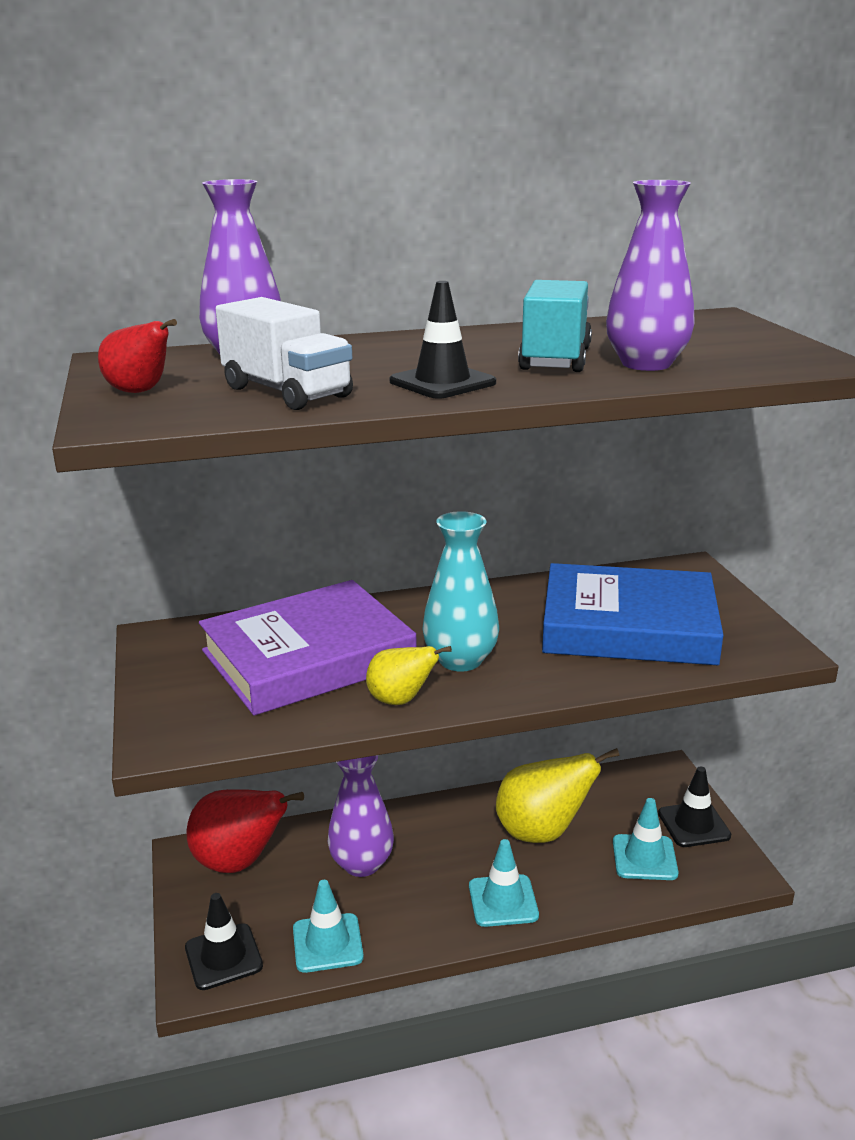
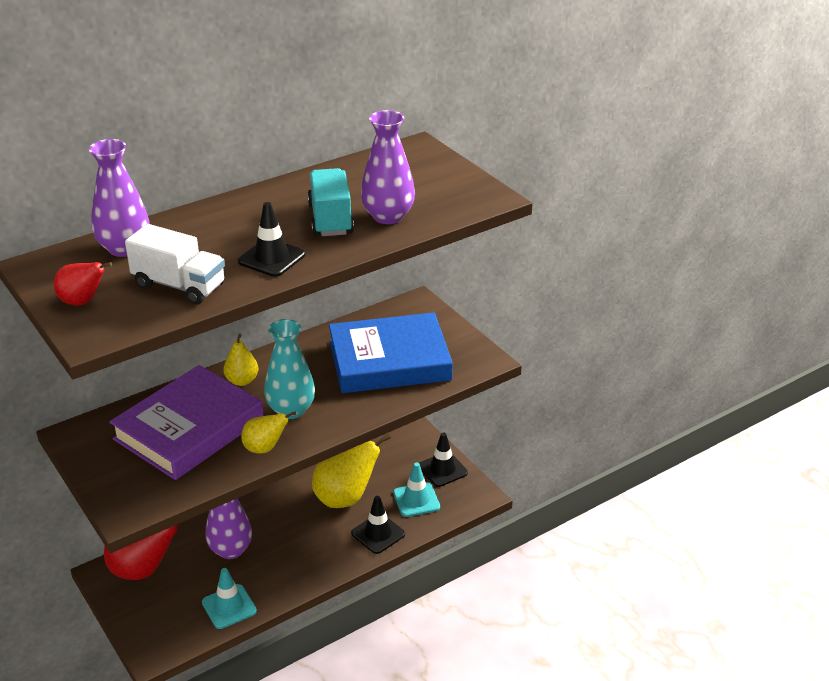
camera: 20 degrees left, 10 degrees up
black traffic cone [185,893,263,990] -> black traffic cone moved to [351,496,405,554]
turquoise traffic cone [469,839,539,927] -> none
none -> yellow pear [223,333,258,386]

